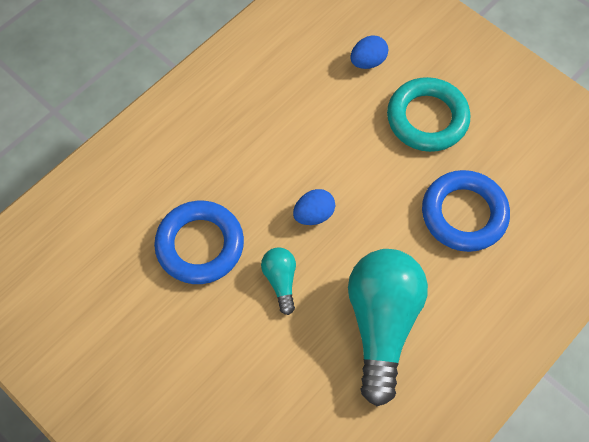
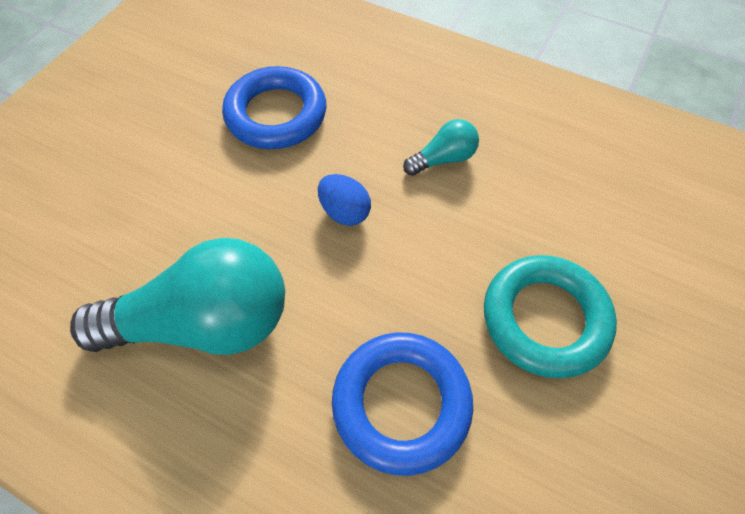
camera: 75 degrees right, 5 degrees down
turquoise light bulb [261,247,296,315] -> turquoise light bulb moved to [403,119,479,176]
blue egg [350,35,388,69] -> none

